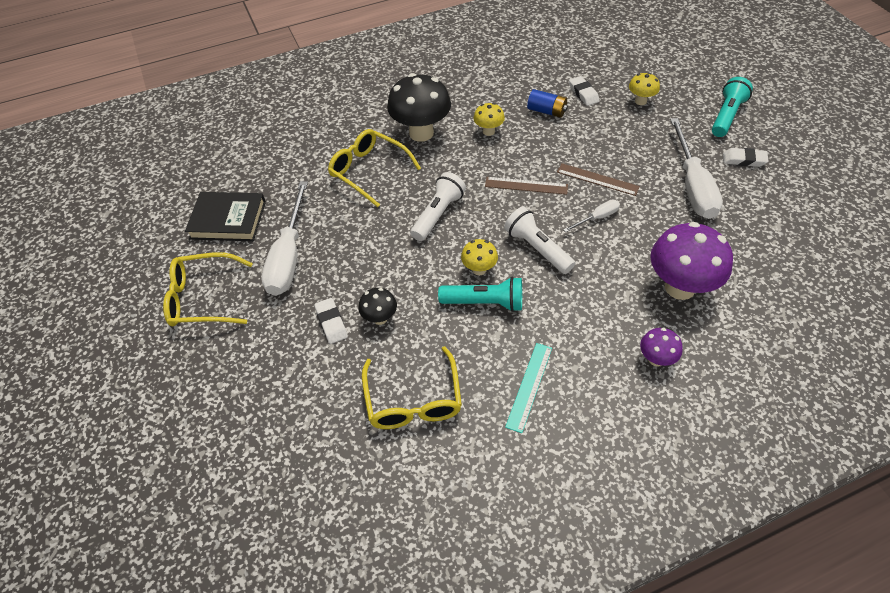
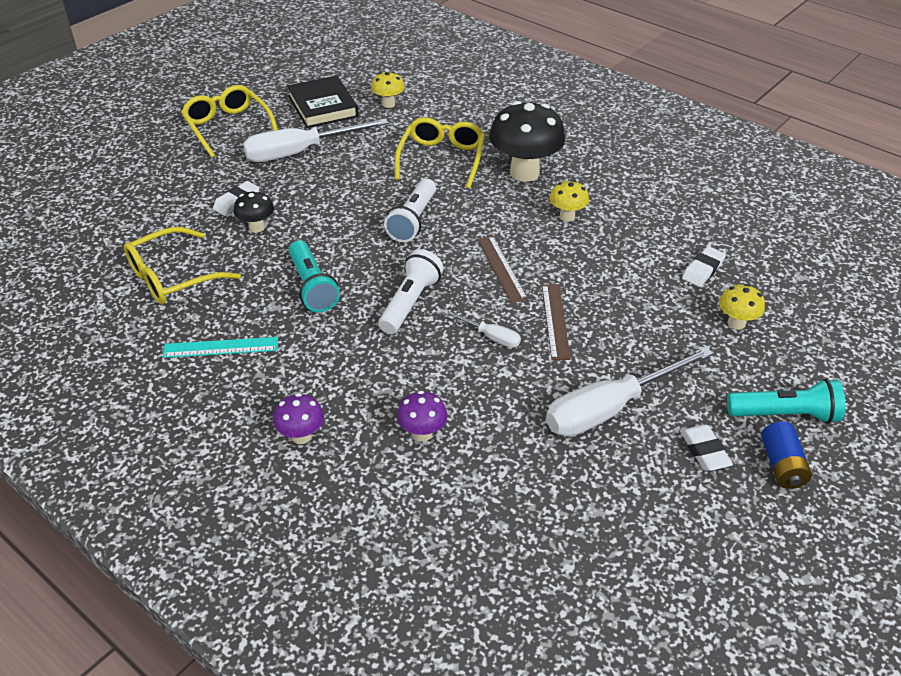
camera: 60 degrees right, 10 degrees down
white flashlight [410,172,466,241] -> white flashlight turned 105 degrees clockwise [384,179,436,242]
yellow mushroom [461,239,498,275] -> yellow mushroom moved to [371,72,405,108]
blue battery [527,89,568,118] -> blue battery moved to [761,421,812,489]
purple mushroom [651,222,733,300] -> purple mushroom [397,391,447,442], size x0.50

